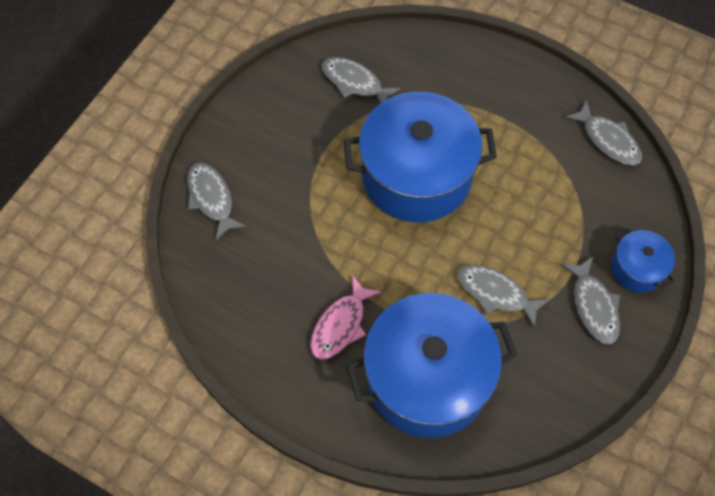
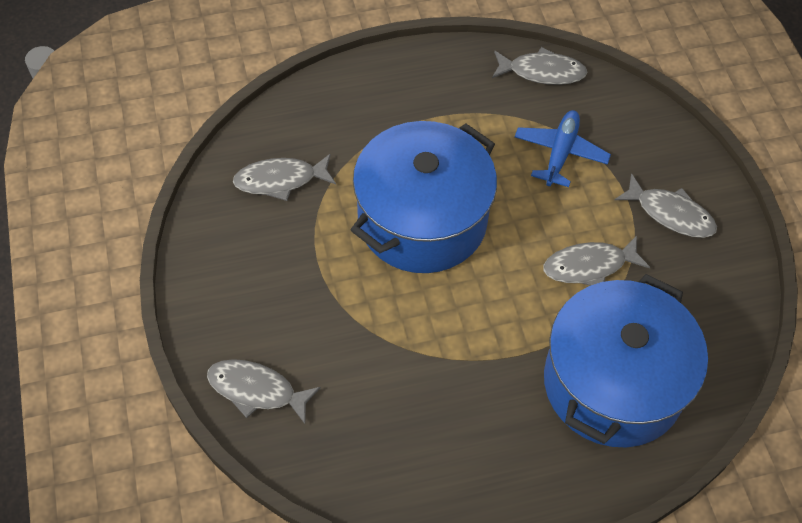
camera: 45 degrees left, 5 degrees down
pink fish [310,275,381,360] -> none
blue pot [611,228,675,292] -> none
none -> blue plane [515,110,611,187]

